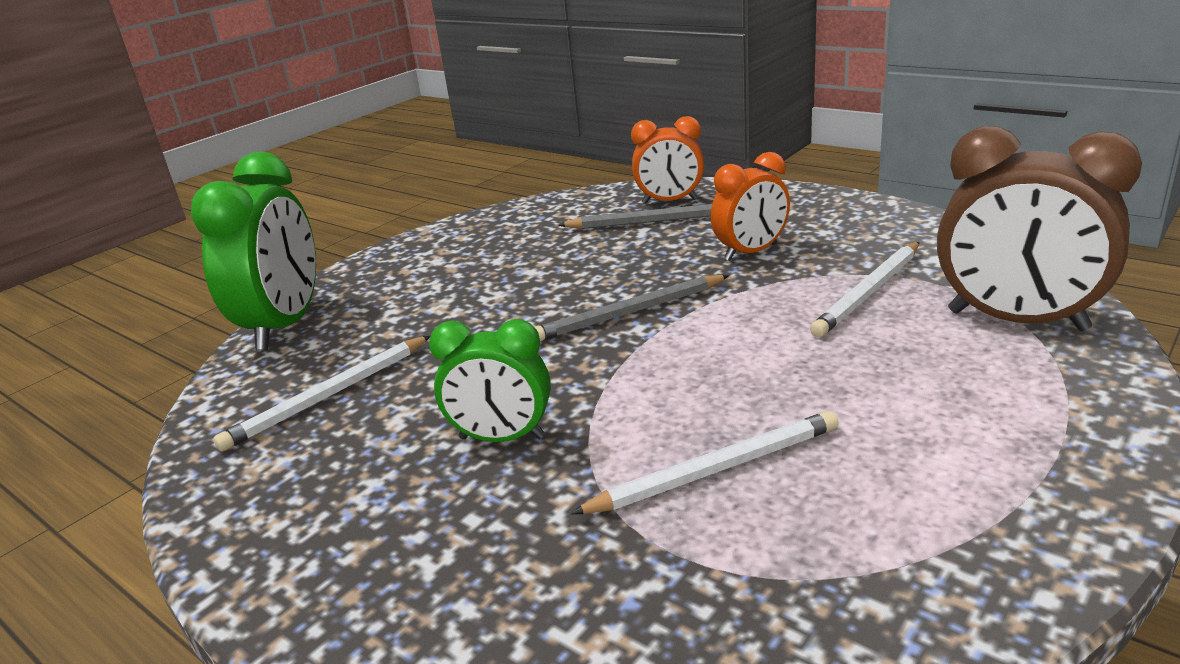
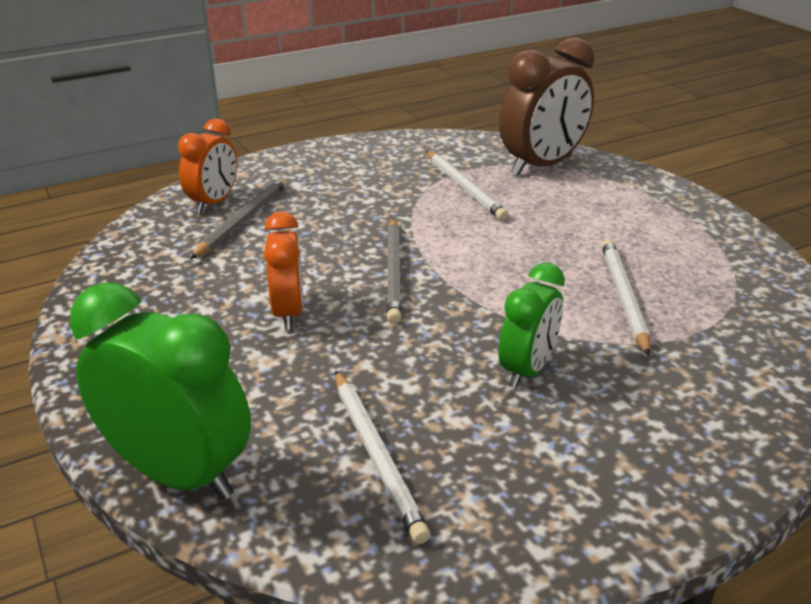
camera: 70 degrees left, 5 degrees up
orange clock [711,152,790,261] -> orange clock moved to [264,211,303,329]

